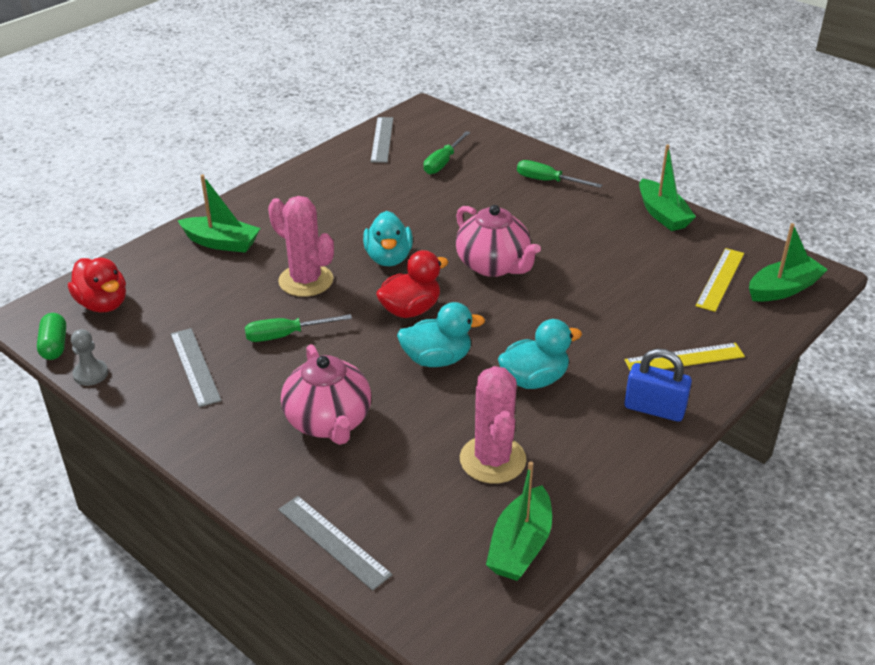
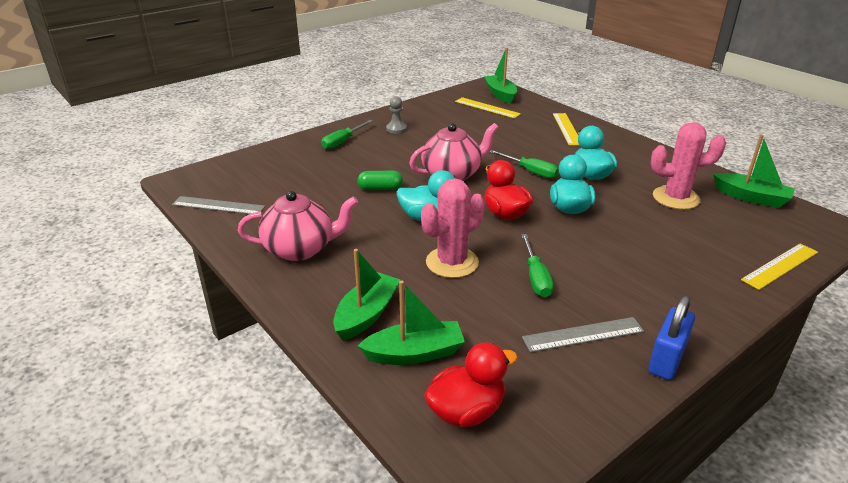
camera: 80 degrees left, 5 degrees down
green capsule [37,313,66,360] -> green capsule moved to [357,171,403,190]
grey pawn [71,329,108,386] -> grey pawn moved to [386,96,407,134]
grey ruler [278,496,393,591] -> yellow ruler [741,243,818,290]
pink teapot [281,344,371,445] -> pink teapot moved to [238,191,358,261]
green screwdriver [424,131,470,174] -> green screwdriver moved to [489,150,559,179]
blue padlock [624,349,692,422] -> blue padlock moved to [649,295,695,380]
green boat [639,144,696,231] -> green boat moved to [358,280,465,365]

